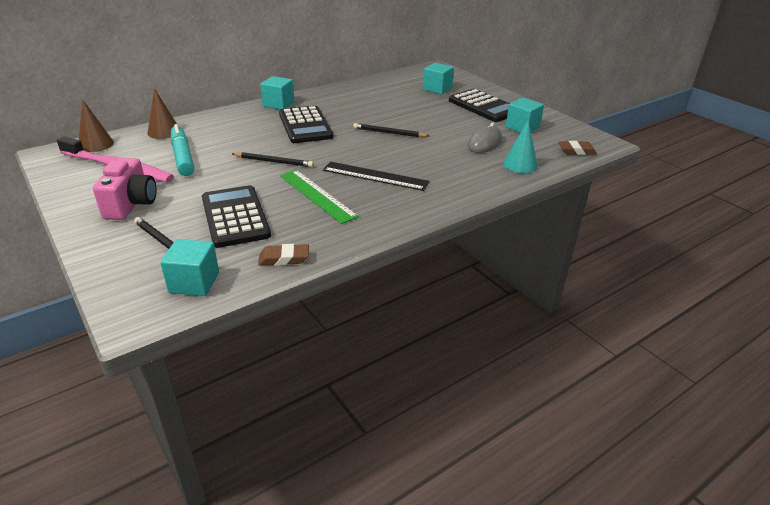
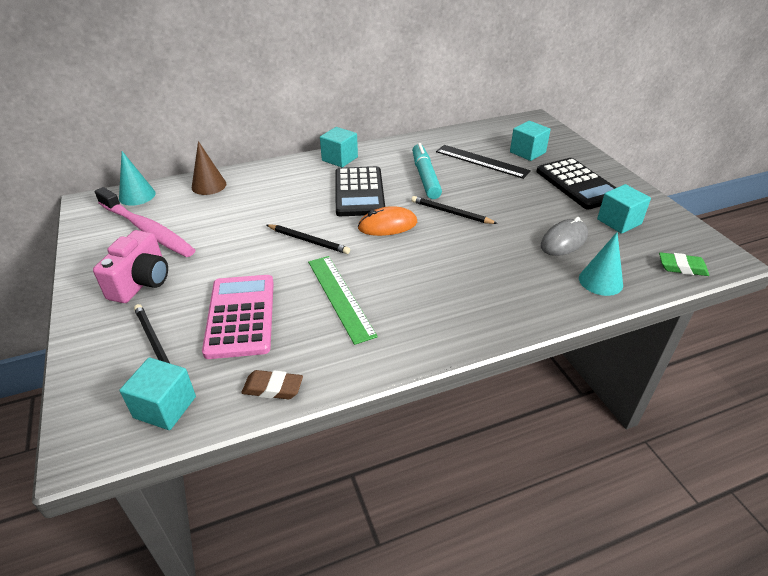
camera: 15 degrees right, 5 degrees up
brown cone [79,100,114,152] -> turquoise cone [119,151,156,206]
turquoise marker [171,124,194,176] -> turquoise marker moved to [412,143,442,199]
black calculator [202,185,271,248] -> pink calculator [202,275,274,359]
black ruler [323,162,430,191] -> black ruler moved to [436,145,531,179]
brown eraser [558,141,597,155] -> green eraser [659,252,709,276]
none -> orange mouse [358,206,417,236]

